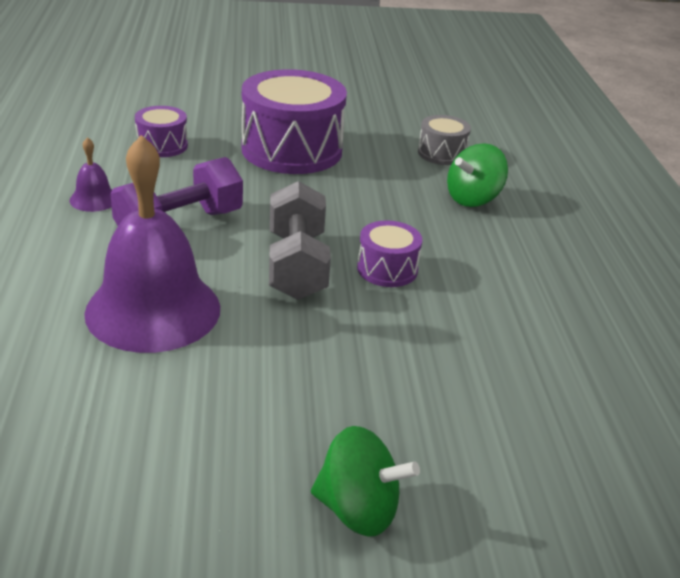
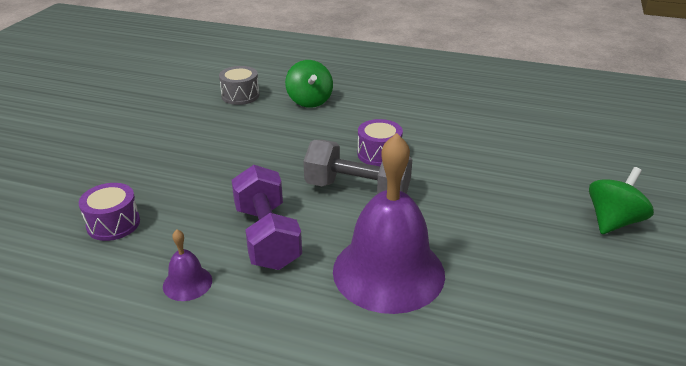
camera: 65 degrees left, 0 degrees up
purple drum [241,69,347,174] -> none

